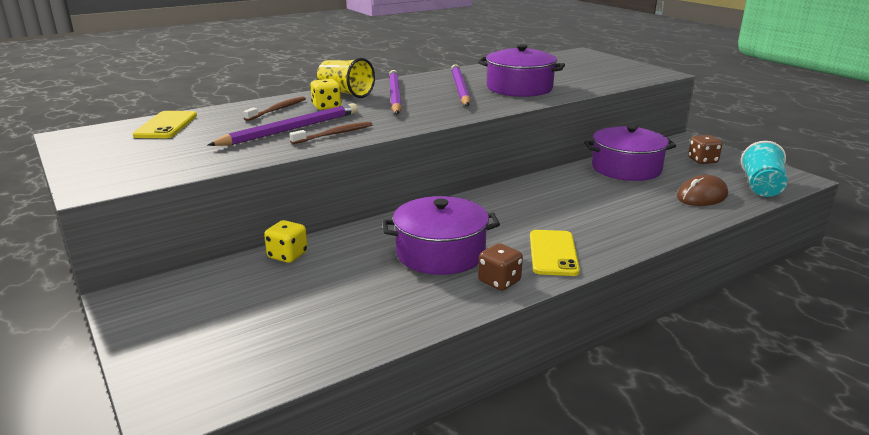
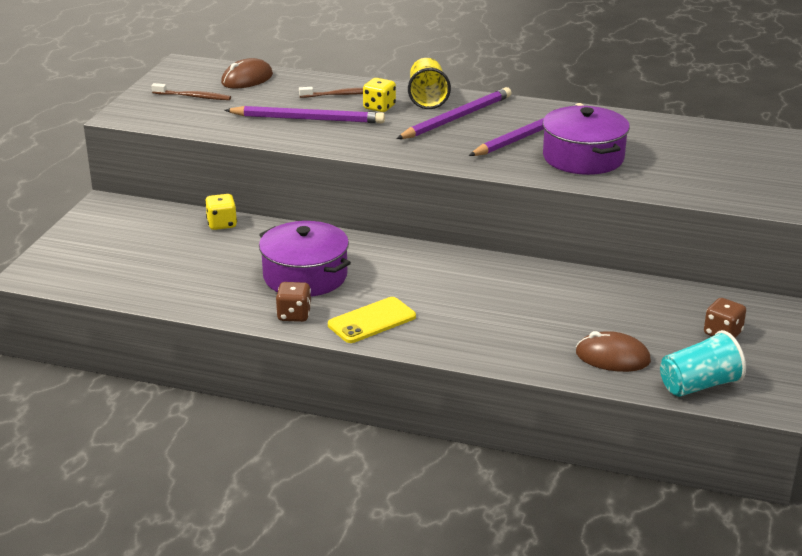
camera: 50 degrees right, 5 degrees up
yellow phone [133,111,197,138] -> brown mouse [221,58,273,88]
brown toothbrush [289,122,373,144] -> brown toothbrush moved to [152,83,231,100]
purple pot [584,125,676,181] -> none

